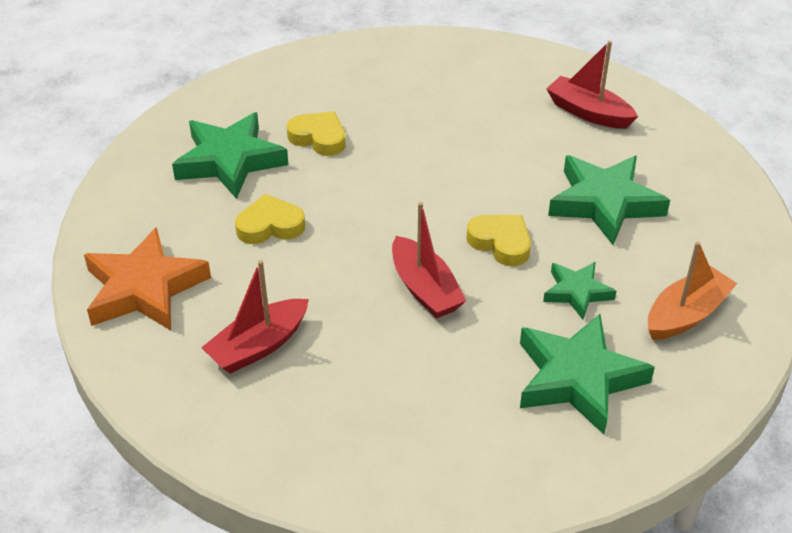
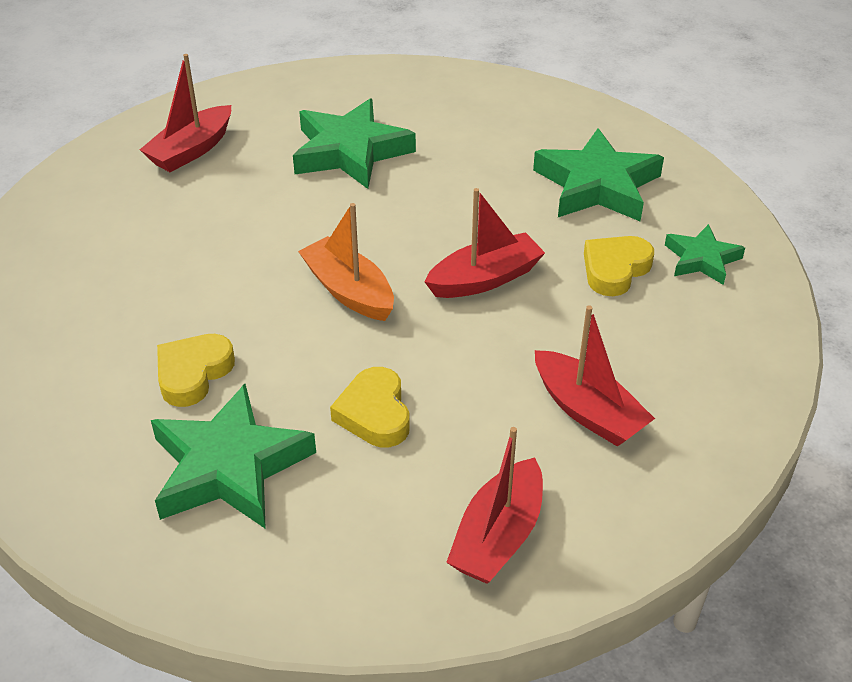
camera: 90 degrees left, 0 degrees up
orange star [84,227,211,330] -> red boat [446,427,543,584]
yellow heart [466,215,531,266] -> yellow heart moved to [584,236,654,296]
green star [543,262,616,319] -> green star moved to [665,224,745,285]
orange boat [648,241,738,340] -> orange boat moved to [298,203,394,321]

